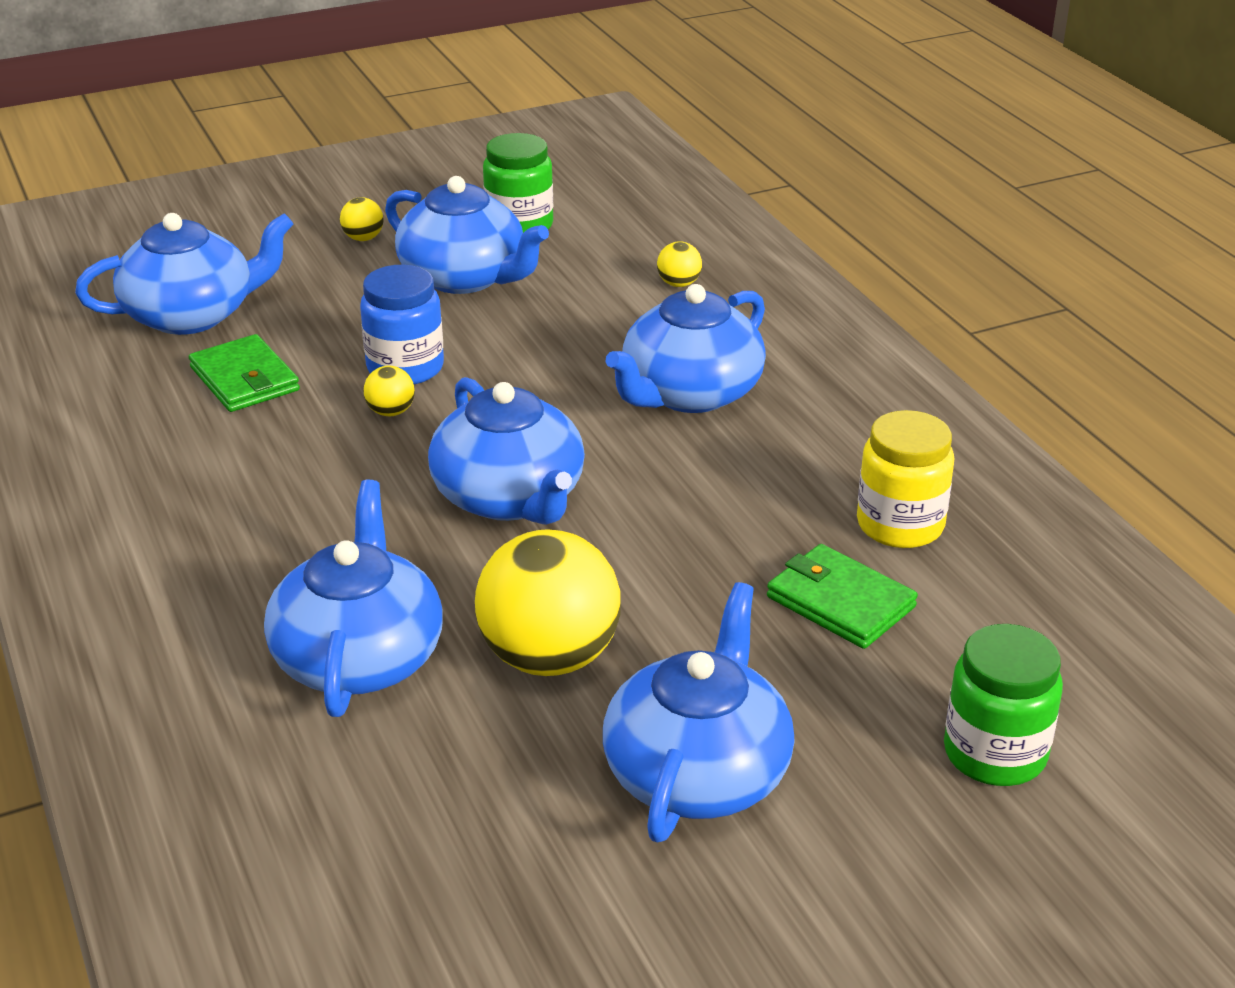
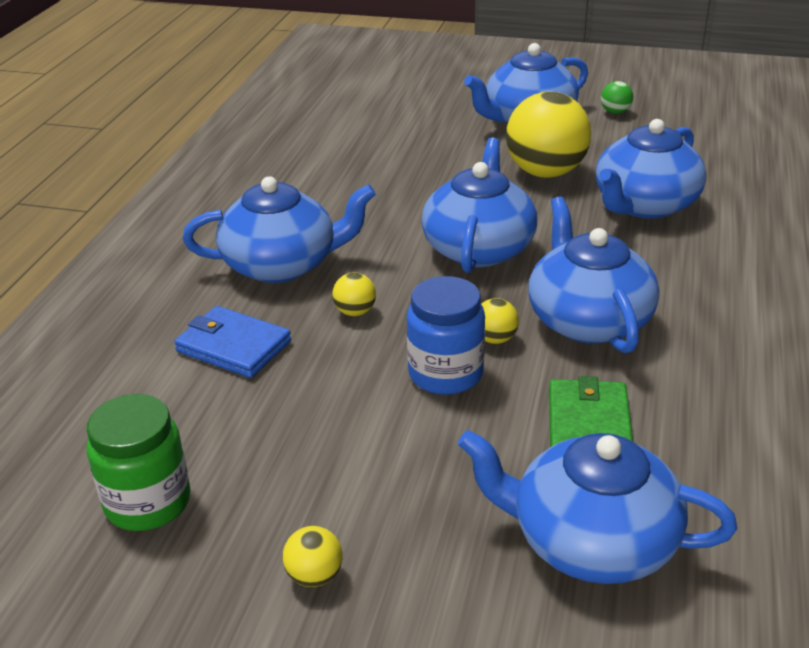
camera: 140 degrees left, 0 degrees up
blue teapot [385,176,549,294] -> blue teapot moved to [529,196,659,353]
yellow ball [657,241,702,287] -> yellow ball moved to [332,273,376,316]
green wallet [767,544,918,649] -> none
yellow jar [857,410,954,548] -> none
green jar [944,624,1063,786] -> none
none -> blue wallet [174,306,291,378]
none -> green ball [601,81,633,114]

